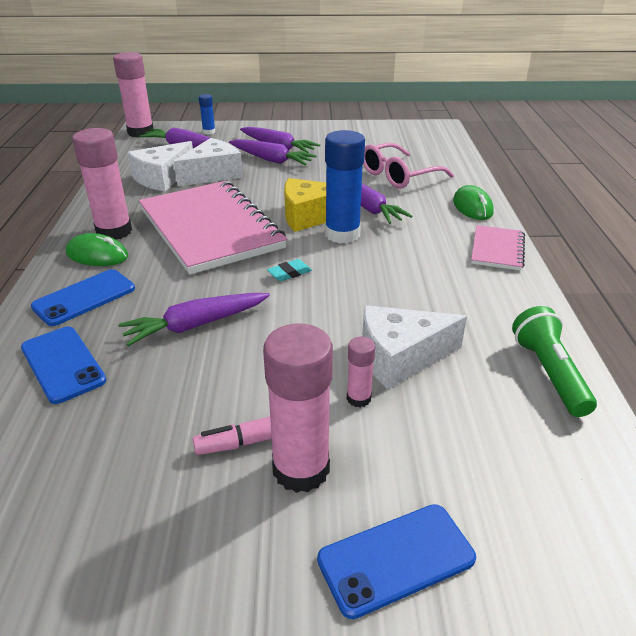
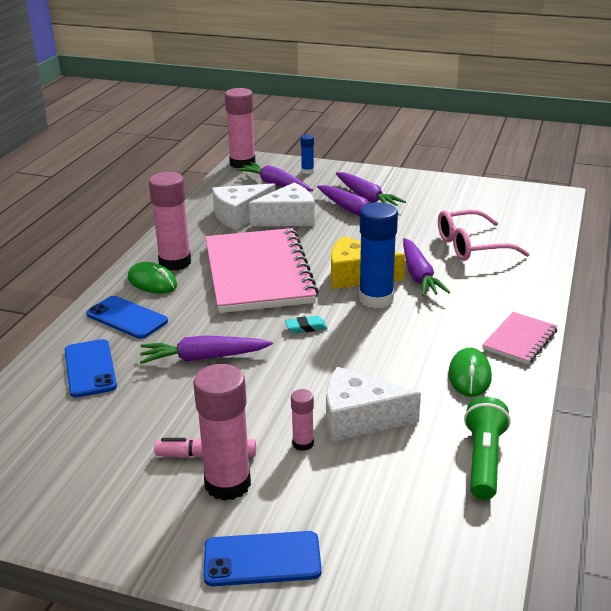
camera: 20 degrees right, 5 degrees down
blue phone [31,269,135,326] -> blue phone turned 60 degrees clockwise [86,296,168,339]
green mouse [453,185,494,220] -> green mouse moved to [448,348,492,397]

